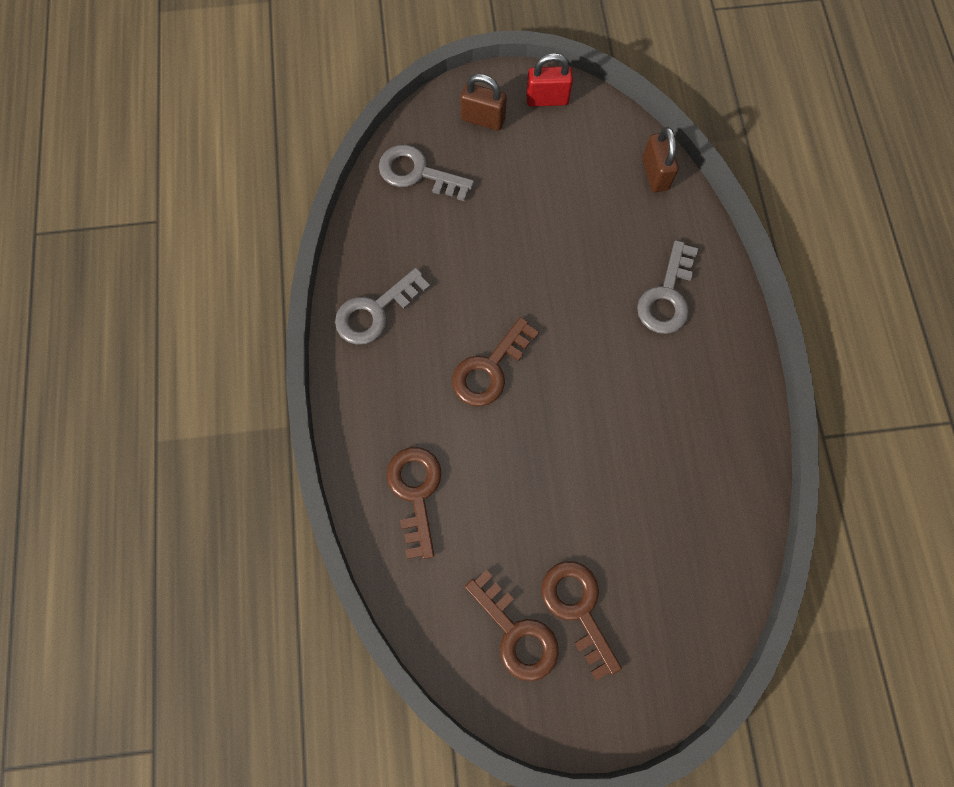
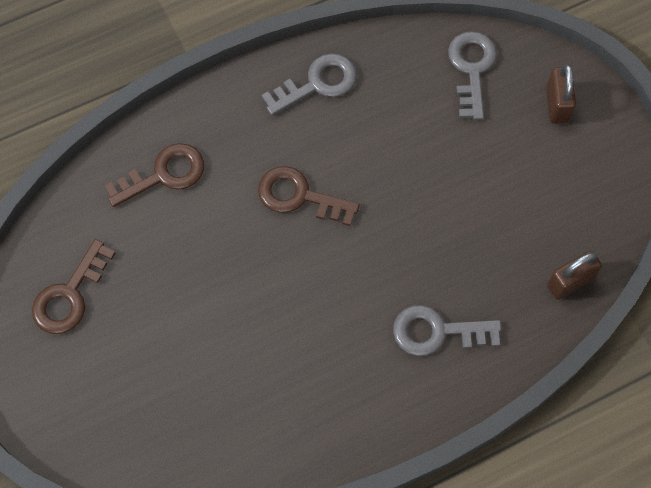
camera: 70 degrees right, 5 degrees down
grey key [335,268,430,345] -> grey key turned 120 degrees clockwise [261,53,357,116]
red padlock [526,53,573,107] -> none
brown key [541,561,622,681] -> none

